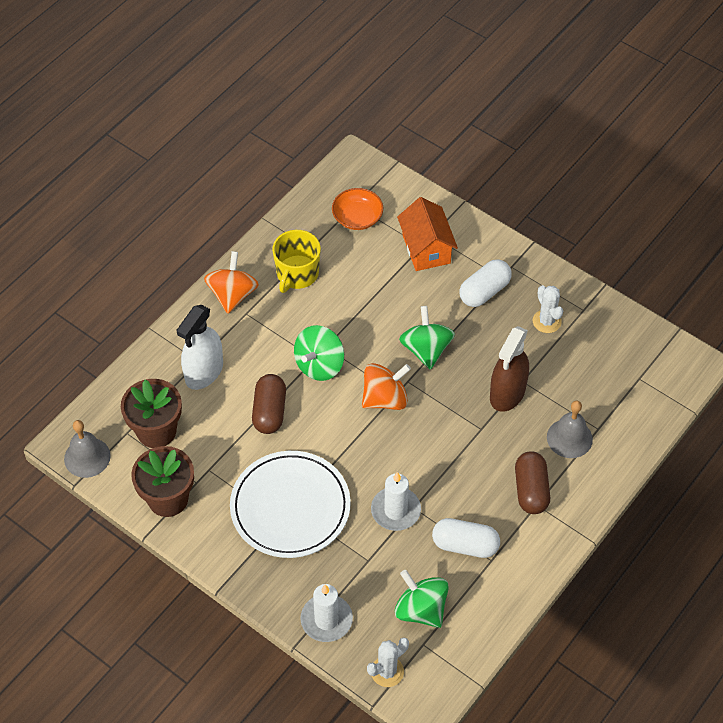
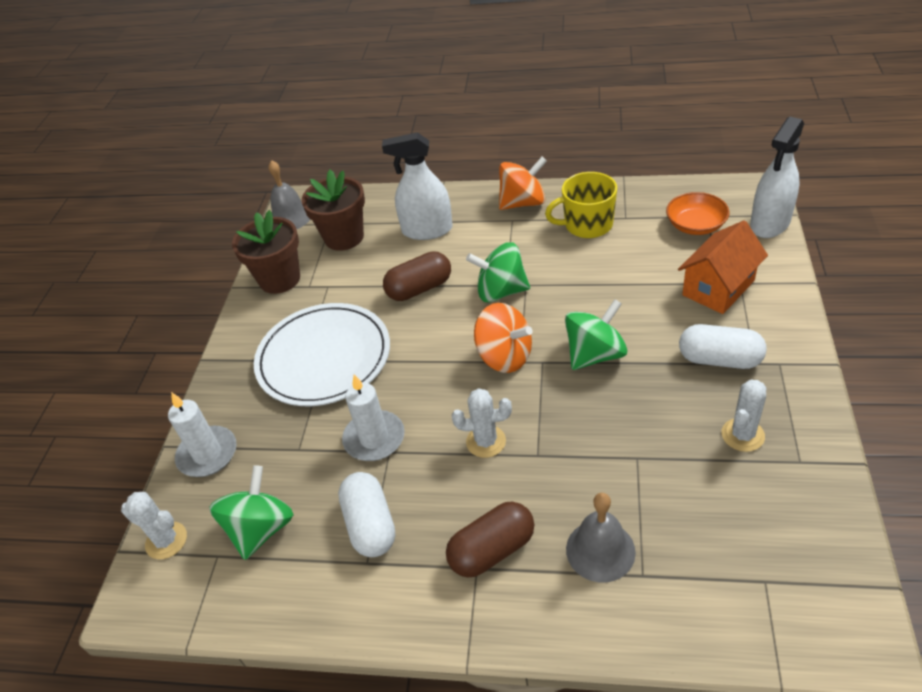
camera: 65 degrees right, 10 degrees down
brown spray bottle [490,326,529,412] -> none
none -> white cactus [452,388,512,458]
none -> white spray bottle [750,117,804,238]

